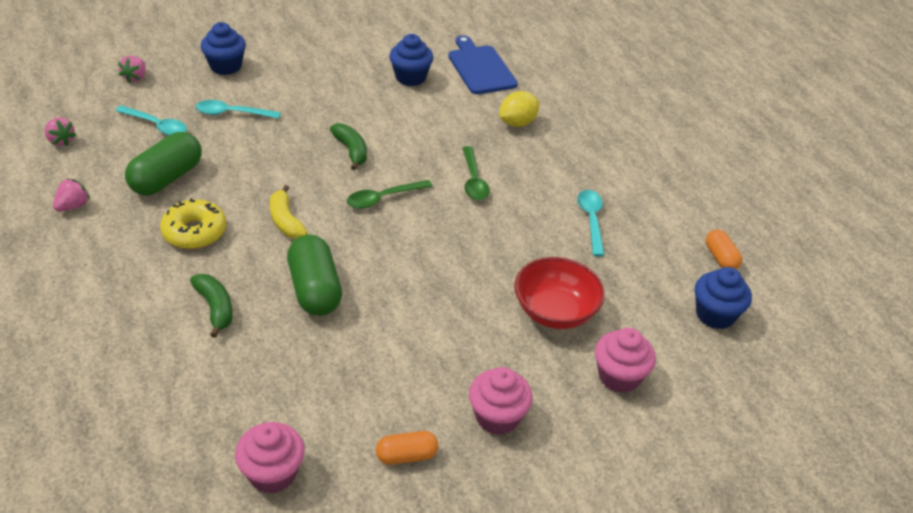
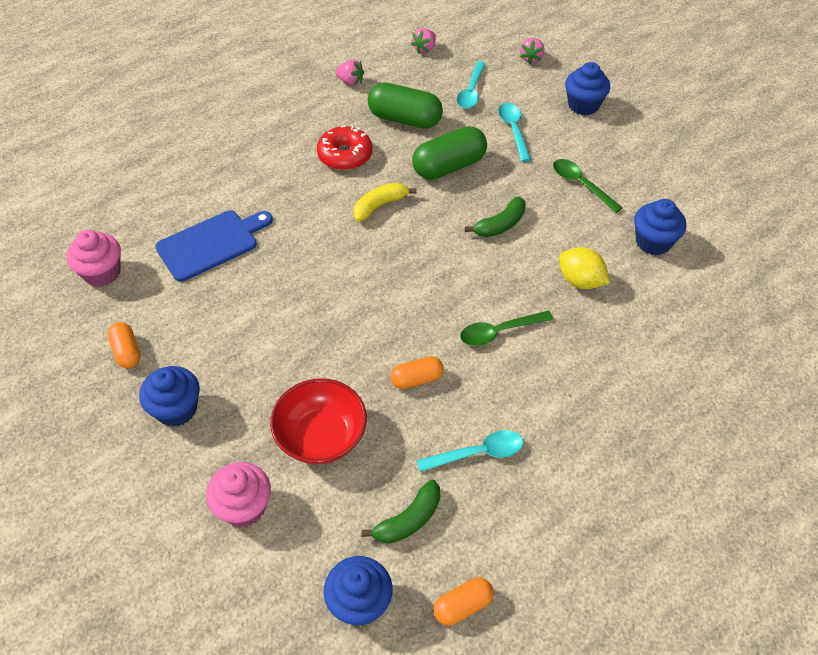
camera: 80 degrees right, 10 degrees up
pink strawberry [118,56,146,83] -> pink strawberry turned 75 degrees counterclockwise [520,38,545,64]
yellow donut [160,198,226,249] -> red donut [317,125,373,170]
green banana [190,274,233,338] -> green banana moved to [362,480,440,544]
green capsule [287,235,342,316] -> green capsule moved to [412,126,487,180]
green spoon [347,180,433,209] -> green spoon moved to [553,159,623,213]
blue cutting board [448,35,518,94] -> blue cutting board moved to [155,210,273,282]
pink cupcake [469,367,533,435] -> blue cupcake [139,366,200,427]
yellow lemon [499,91,539,127] -> yellow lemon moved to [559,247,610,289]
none -> orange capsule [390,356,444,389]

